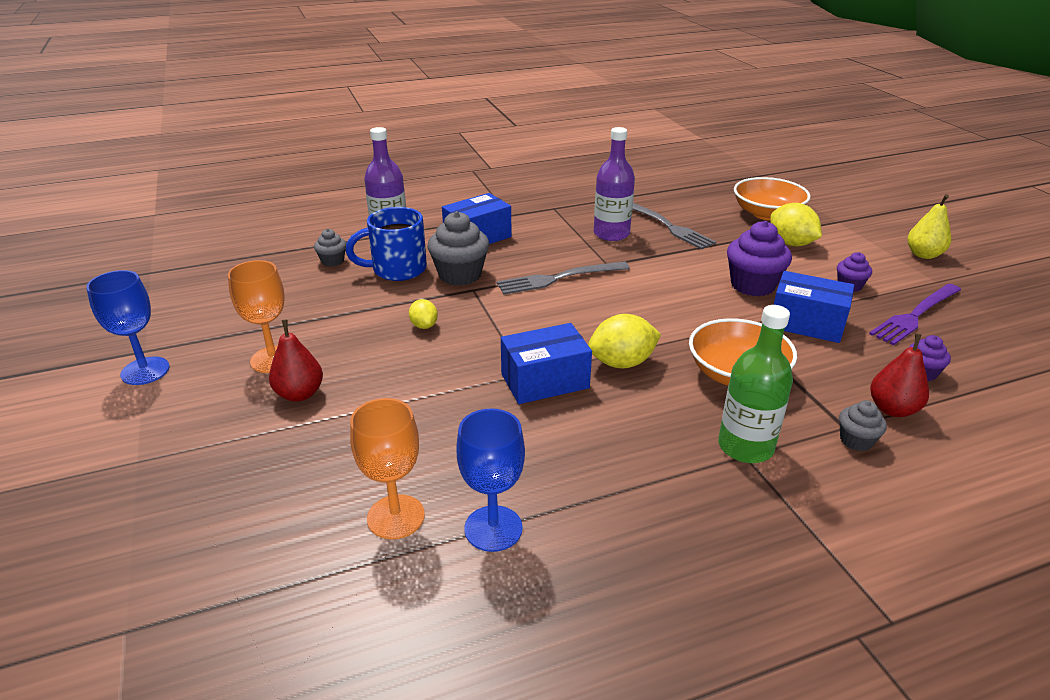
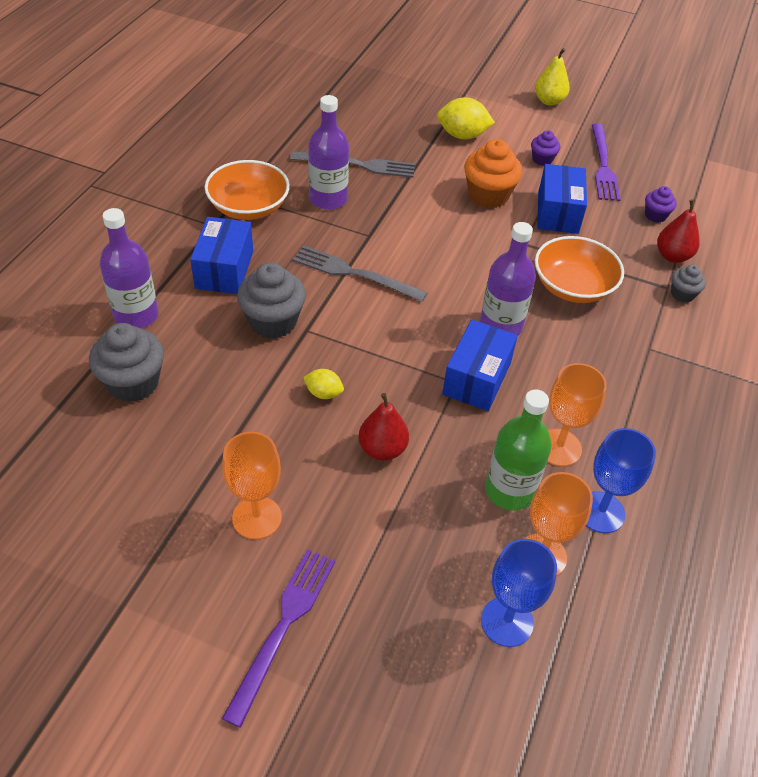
camera: 50 degrees left, 15 degrees up
blue goblet [86,270,170,385] -> blue goblet moved to [481,539,557,647]
red pear [269,319,323,402] -> red pear moved to [359,393,409,461]
grey cupcake [314,229,346,267] -> grey cupcake [89,323,164,402], size x1.86
blue mug [345,207,427,281] -> none
grey fork [497,261,630,294] -> grey fork turned 90 degrees clockwise [293,245,428,302]
yellow lemon [588,314,661,368] -> purple bottle [480,222,536,336]
green bottle [718,305,793,463] -> green bottle moved to [485,390,552,511]
purple cupcake [727,221,792,296] -> orange cupcake [464,139,523,208]
orange bowl [734,177,811,221] -> orange bowl moved to [205,160,290,220]
blue box [774,271,854,343] -> blue box turned 60 degrees counterclockwise [537,164,587,234]
none -> purple fork [222,549,335,728]
none -> orange goblet [547,363,607,466]

